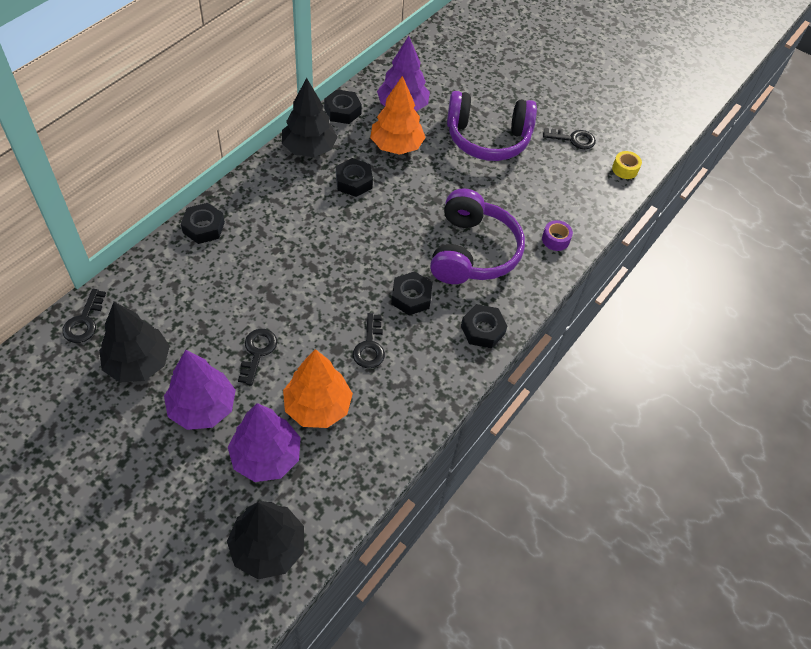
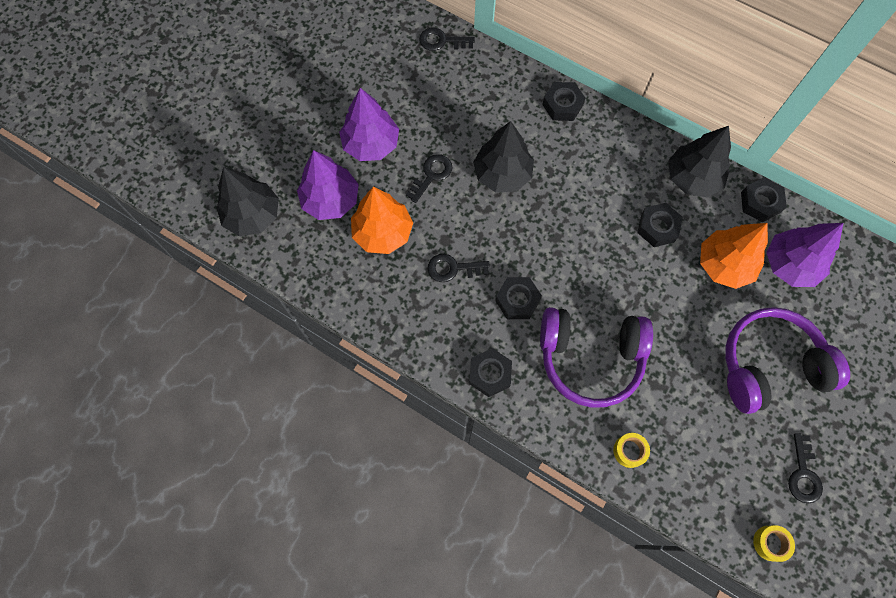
camera: 90 degrees right, 15 degrees up
black tree [99,302,170,382] -> black tree moved to [473,121,534,192]
black key [238,329,277,386] -> black key turned 60 degrees counterclockwise [406,154,453,203]
purple headphones [447,91,537,161] -> purple headphones turned 75 degrees clockwise [725,307,850,414]
purple tape [542,220,573,251] -> yellow tape [613,433,650,468]

